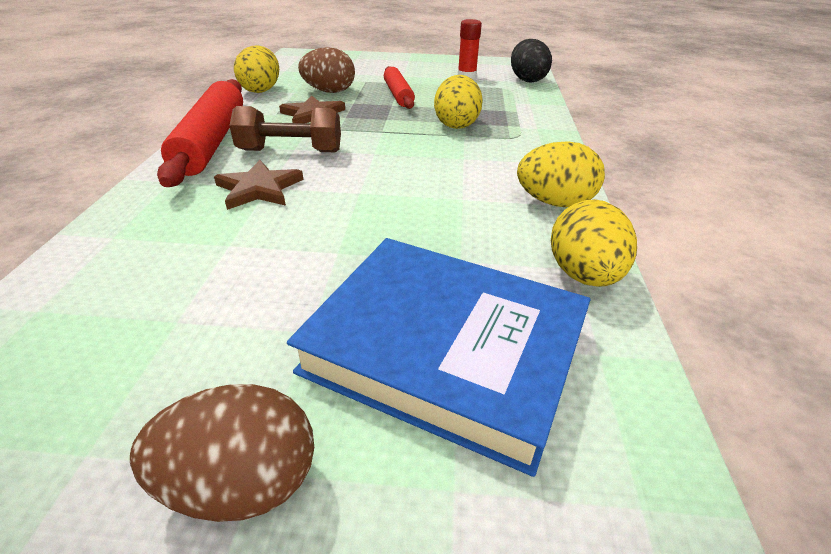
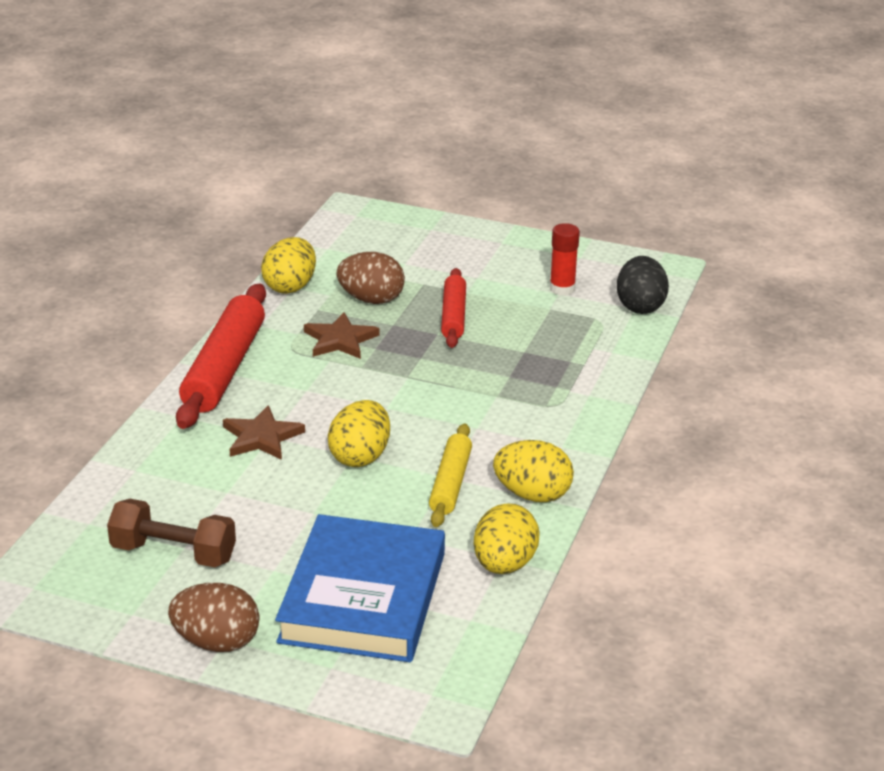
camera: 15 degrees right, 5 degrees down
brown dumbbell [229,106,341,152] -> brown dumbbell moved to [107,499,236,567]
blue book [287,238,590,477] -> blue book turned 60 degrees clockwise [275,514,445,662]
yellow egg [434,75,483,129] -> yellow egg moved to [328,400,390,467]
none -> yellow rolling pin [429,424,472,527]

